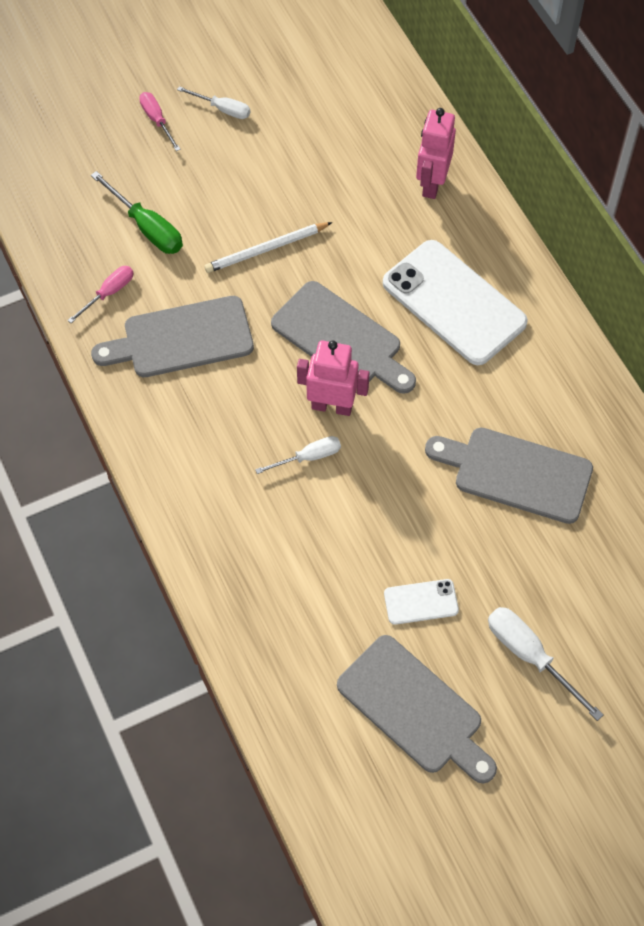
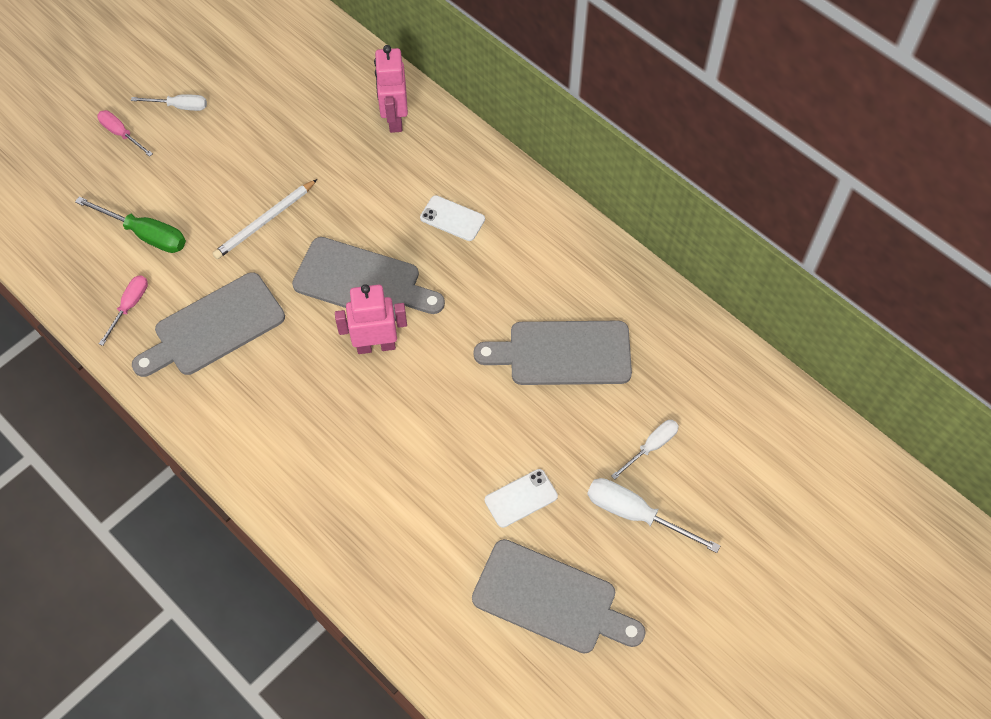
camera: 20 degrees left, 0 degrees up
white screwdriver [255,436,341,474] -> white screwdriver moved to [611,420,679,480]
white phone [383,240,528,365] -> white phone [420,195,485,241], size x0.46

